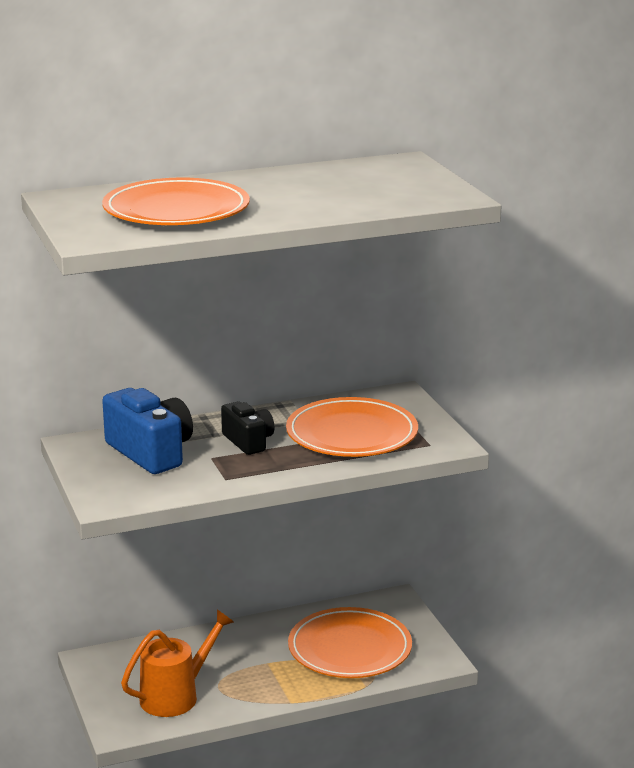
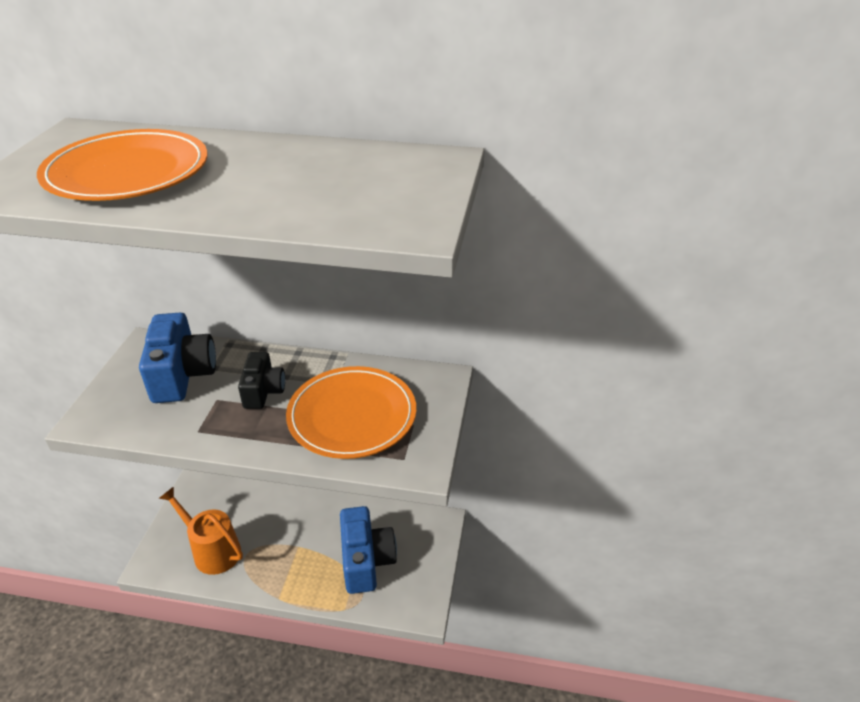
camera: 30 degrees right, 15 degrees up
orange watering can [121,610,234,717] -> orange watering can turned 135 degrees counterclockwise [159,486,243,575]
orange plate [288,607,412,678] -> blue camera [340,506,397,594]

